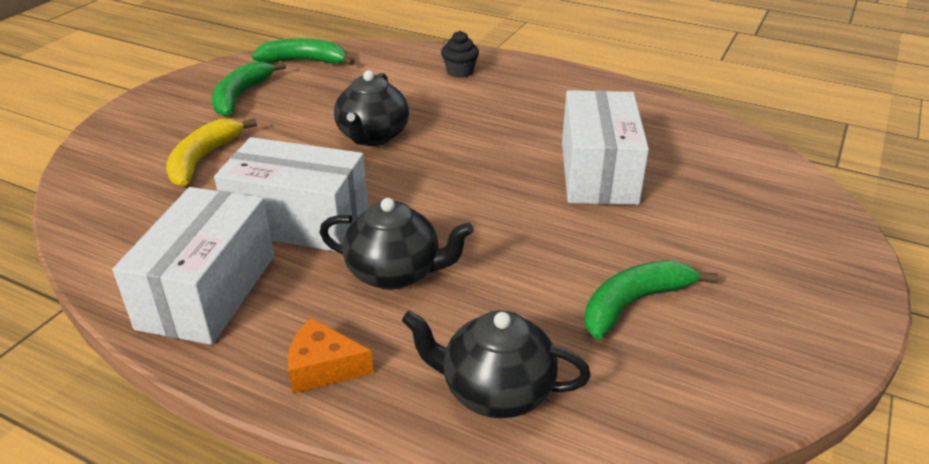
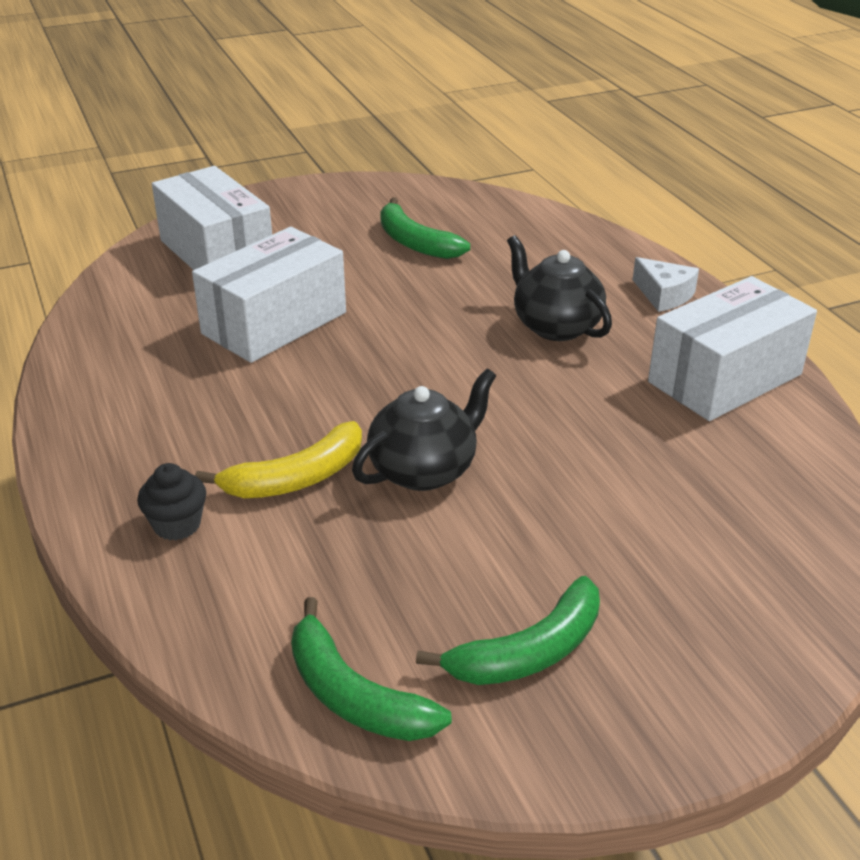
camera: 140 degrees left, 0 degrees up
yellow banana [166,118,257,186] -> yellow banana moved to [195,421,362,498]
white box [214,137,368,252] -> white box moved to [152,166,272,270]
orange cheese [288,318,374,393] -> white cheese [633,257,699,312]
black teapot [402,310,591,418] -> none
green banana [584,260,718,339] -> green banana turned 45 degrees clockwise [380,197,470,259]

